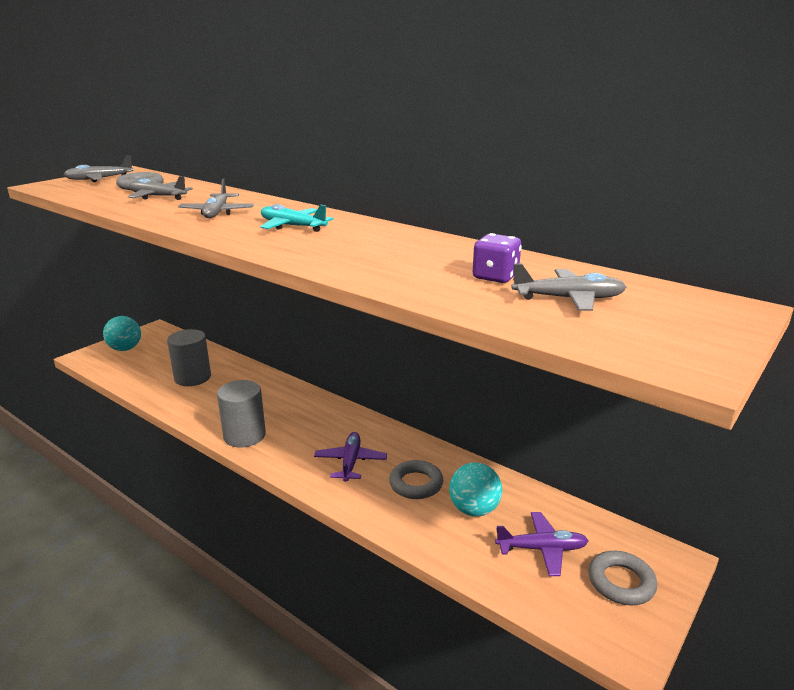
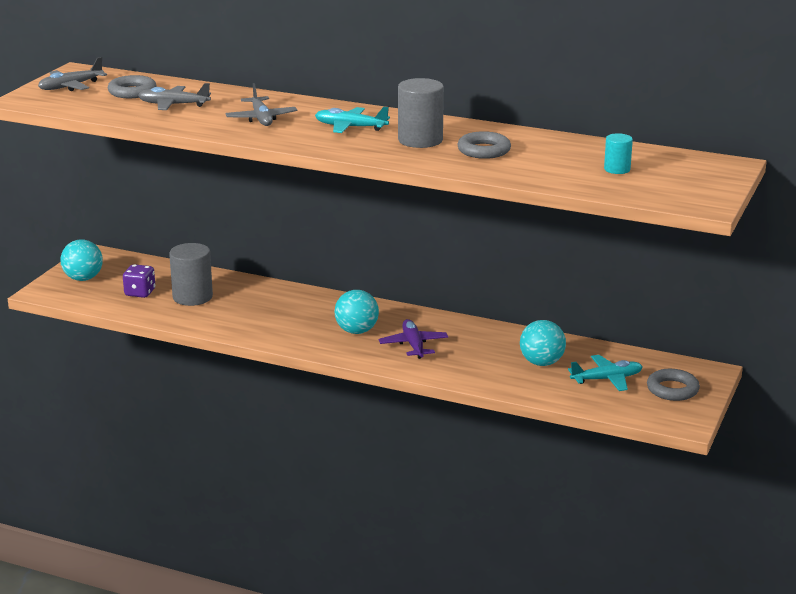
camera: 15 degrees left, 0 degrees up
grey cylinder [217,380,266,448] -> grey cylinder moved to [398,78,444,148]
grey ring [389,460,443,499] -> grey ring moved to [457,131,511,159]
purple dice [473,233,522,283] -> purple dice moved to [123,264,155,298]
purple plane [495,512,589,576] -> turquoise plane [568,355,643,391]
grey plane [512,263,626,311] -> turquoise cylinder [604,133,633,174]
none -> turquoise ball [334,290,379,334]

